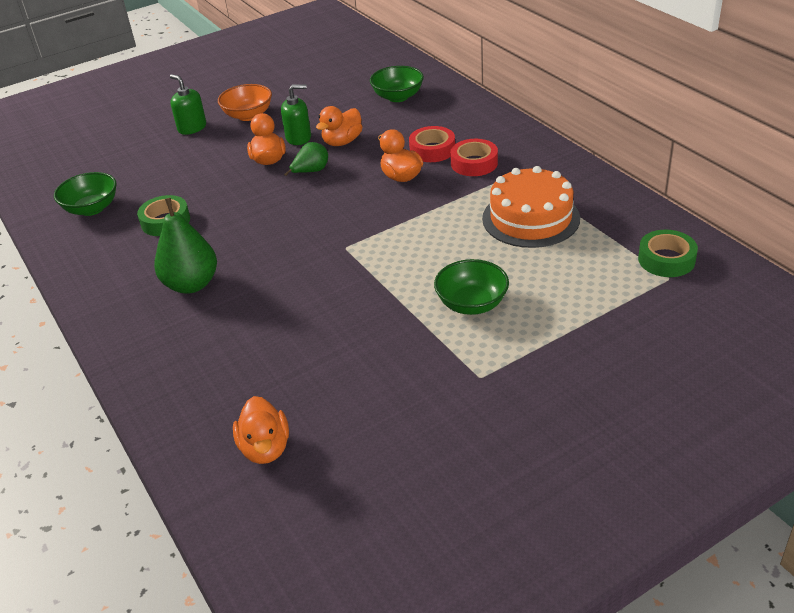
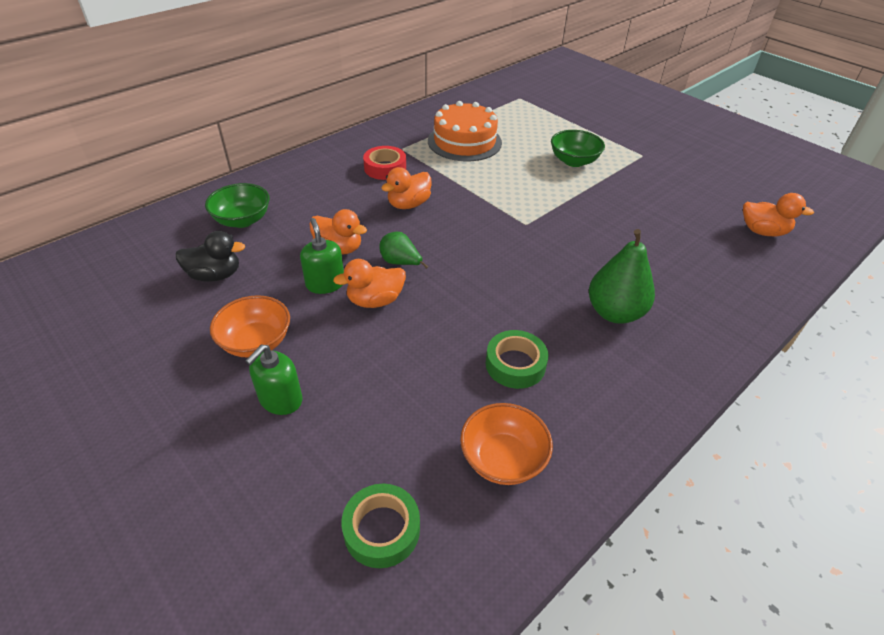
camera: 105 degrees left, 5 degrees up
green bowl [54,172,117,216] -> orange bowl [460,403,553,485]
orange duck [233,396,289,464] -> orange duck turned 45 degrees clockwise [743,193,814,236]
red tape [409,126,455,162] -> none
green tape [638,230,698,277] -> green tape moved to [341,484,420,568]
none -> black duck [176,231,245,282]

